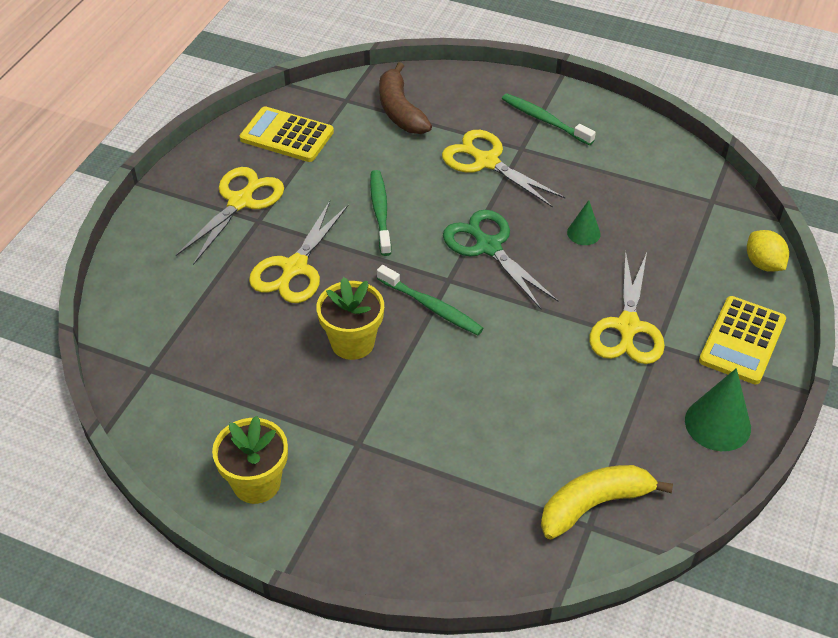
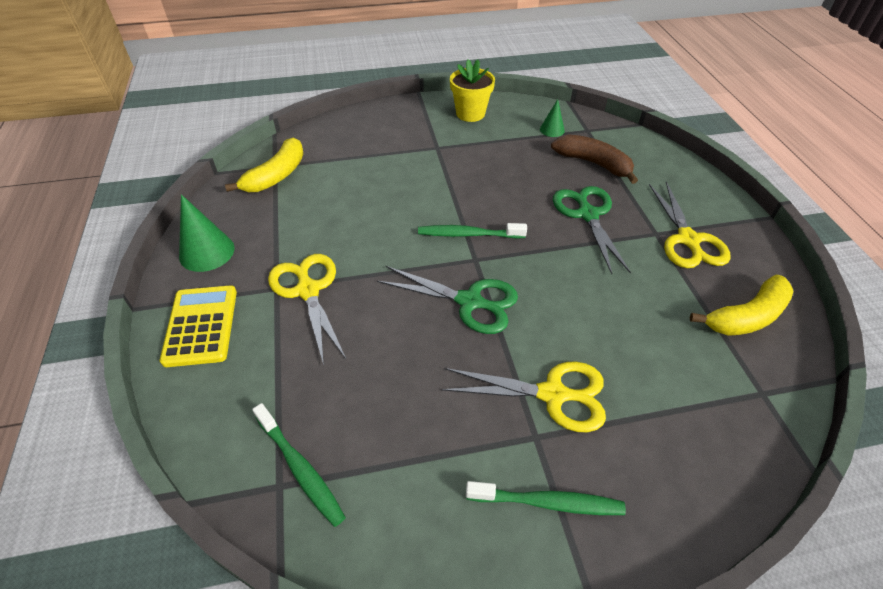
camera: 145 degrees right, 0 degrees up
yellow calculator [240,106,334,162] -> yellow banana [690,275,793,336]
yellow scissors [249,201,348,303] -> green scissors [553,186,631,274]
yellow flower pot [316,277,384,360] -> none
green toothbrush [370,170,391,256] -> green toothbrush moved to [252,403,346,527]
brown banana [379,62,432,134] -> brown banana moved to [551,134,638,184]
green cone [567,200,601,245] -> green cone moved to [540,99,565,137]
yellow lemon [747,230,789,272] -> none

